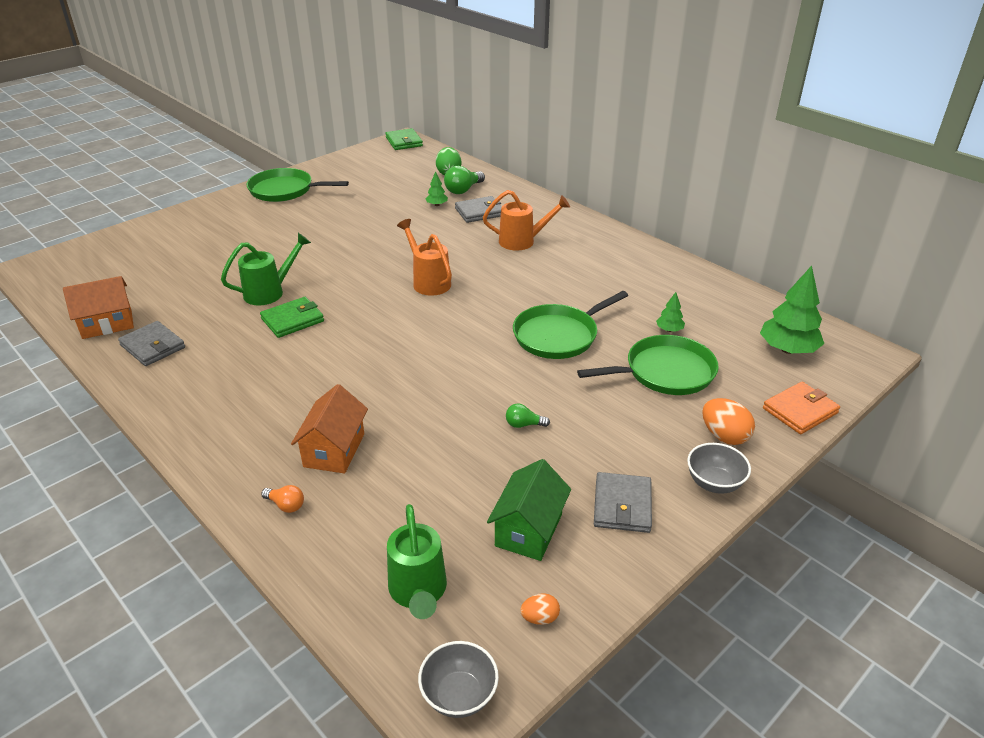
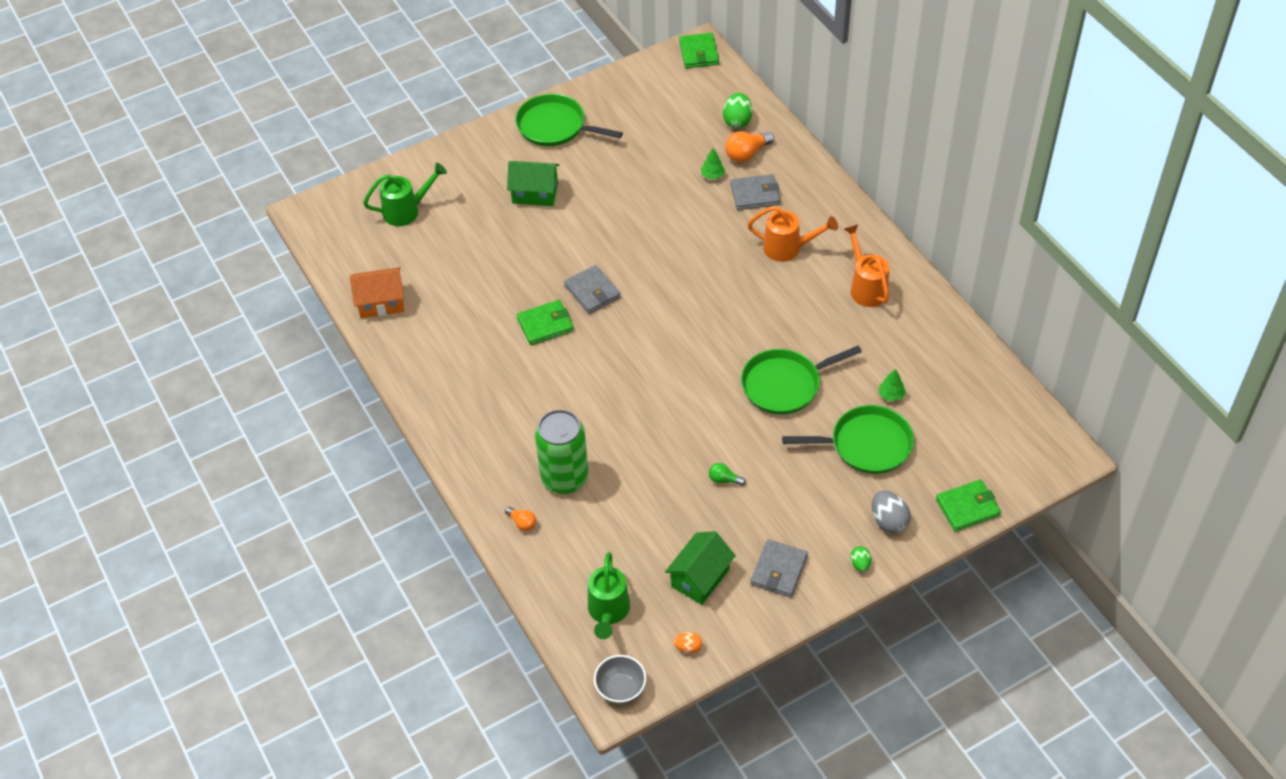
camera: 15 degrees right, 15 degrees up
grey wallet [118,321,185,366] -> grey wallet moved to [564,265,621,314]
green watering can [221,233,311,305] -> green watering can moved to [363,163,447,226]
orange house [291,384,368,474] -> green can [535,409,588,494]
orange watering can [397,219,452,296] -> orange watering can moved to [844,224,889,307]
green light bulb [444,166,485,194] -> orange light bulb [725,131,774,163]
grey bowl [687,443,751,494] -> green egg [850,546,871,572]
orange egg [702,398,755,445] -> grey egg [872,490,911,534]
green tree [760,266,824,354] -> none
orange wallet [763,382,840,434] -> green wallet [936,479,1001,532]
none -> green house [507,161,559,206]

